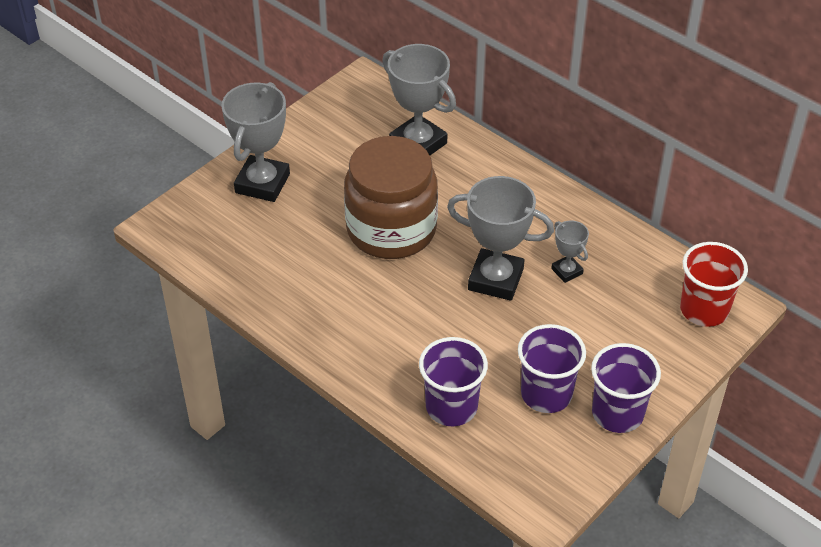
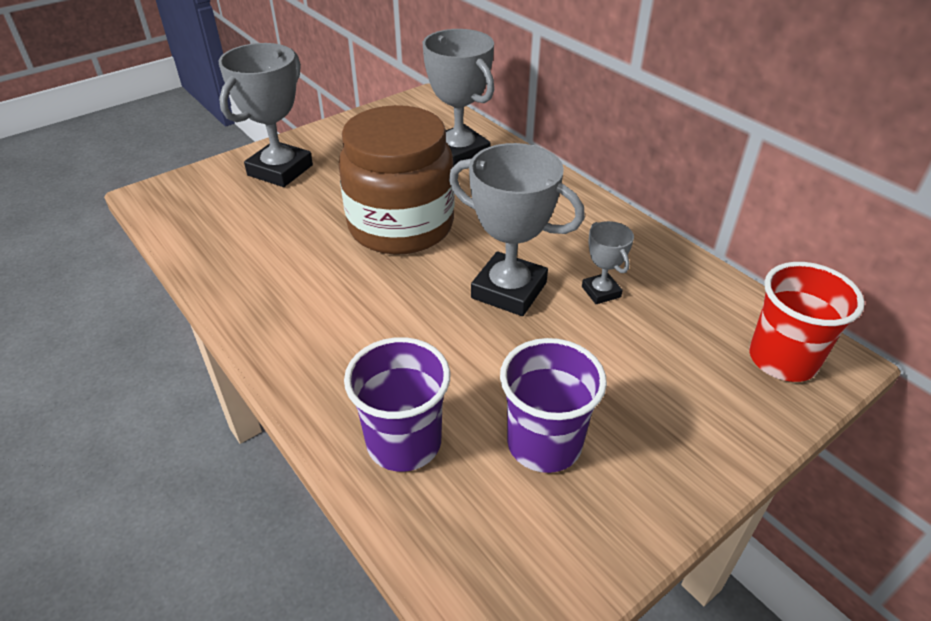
camera: 10 degrees right, 5 degrees down
purple cup [591,343,661,433] -> none

